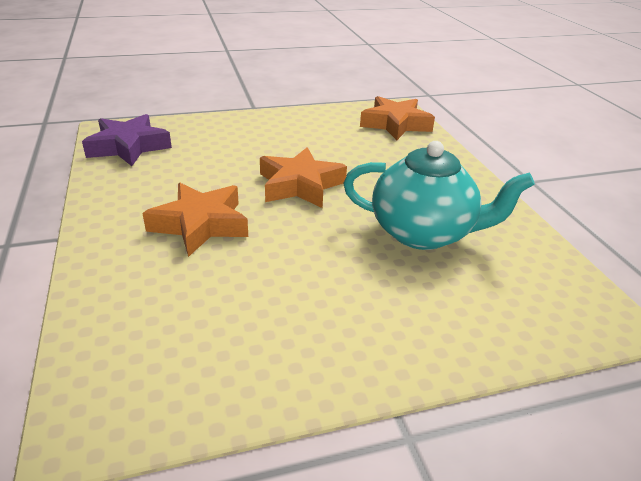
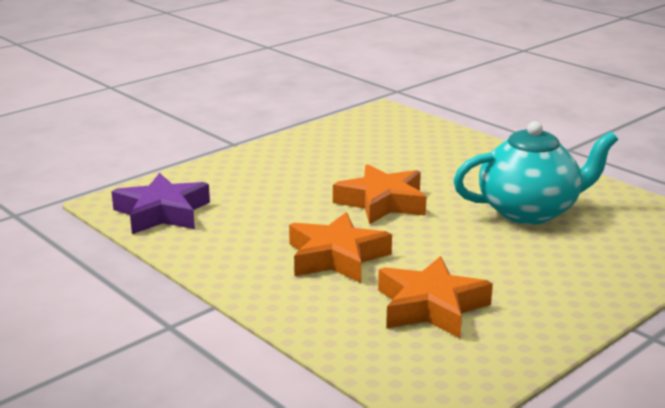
camera: 25 degrees left, 10 degrees down
orange star [360,96,435,140] -> orange star moved to [378,256,493,338]

